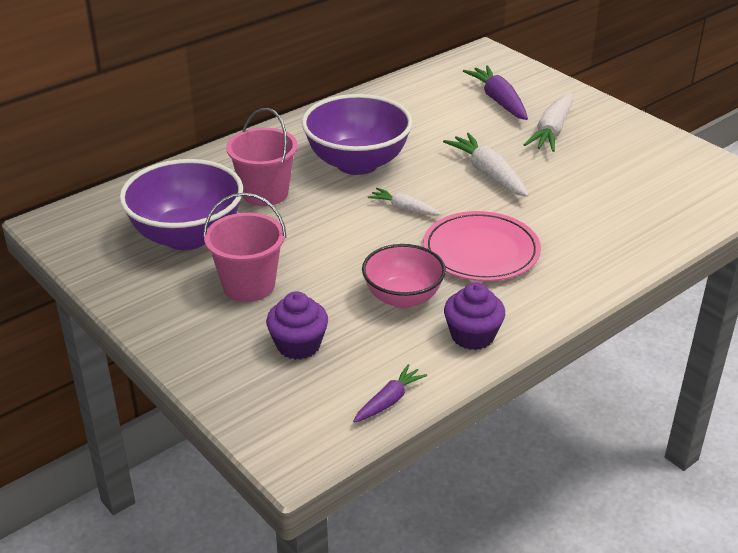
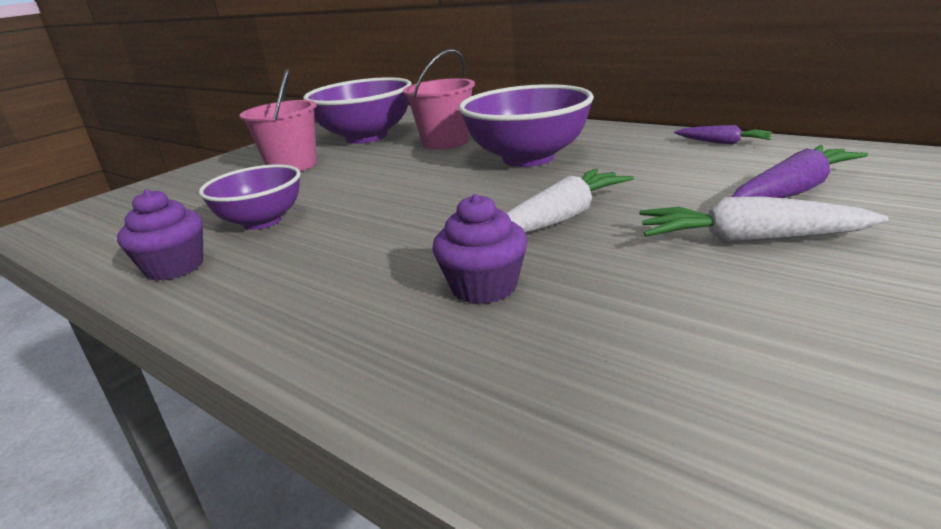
camera: 80 degrees right, 10 degrees down
purple cupcake [266,292,328,360] -> purple cupcake moved to [432,194,527,304]
purple carrot [353,364,427,423] -> purple carrot moved to [674,125,772,144]
pink bowl [362,244,446,308] -> purple bowl [199,164,301,230]
white carrot [368,188,442,216] -> none
pink plate [423,211,541,281] -> none

